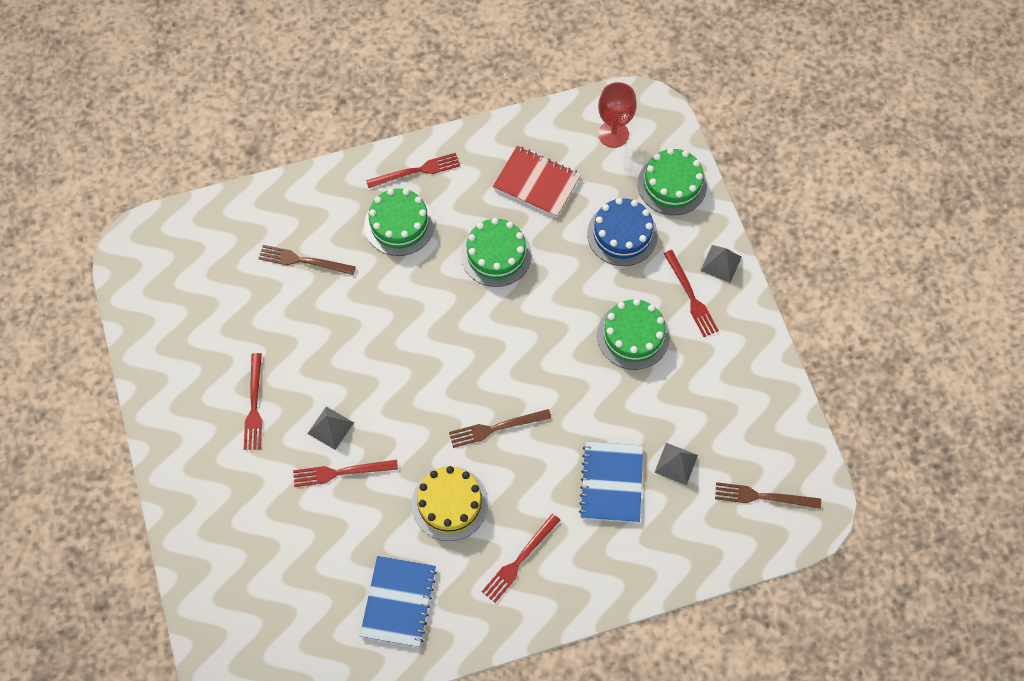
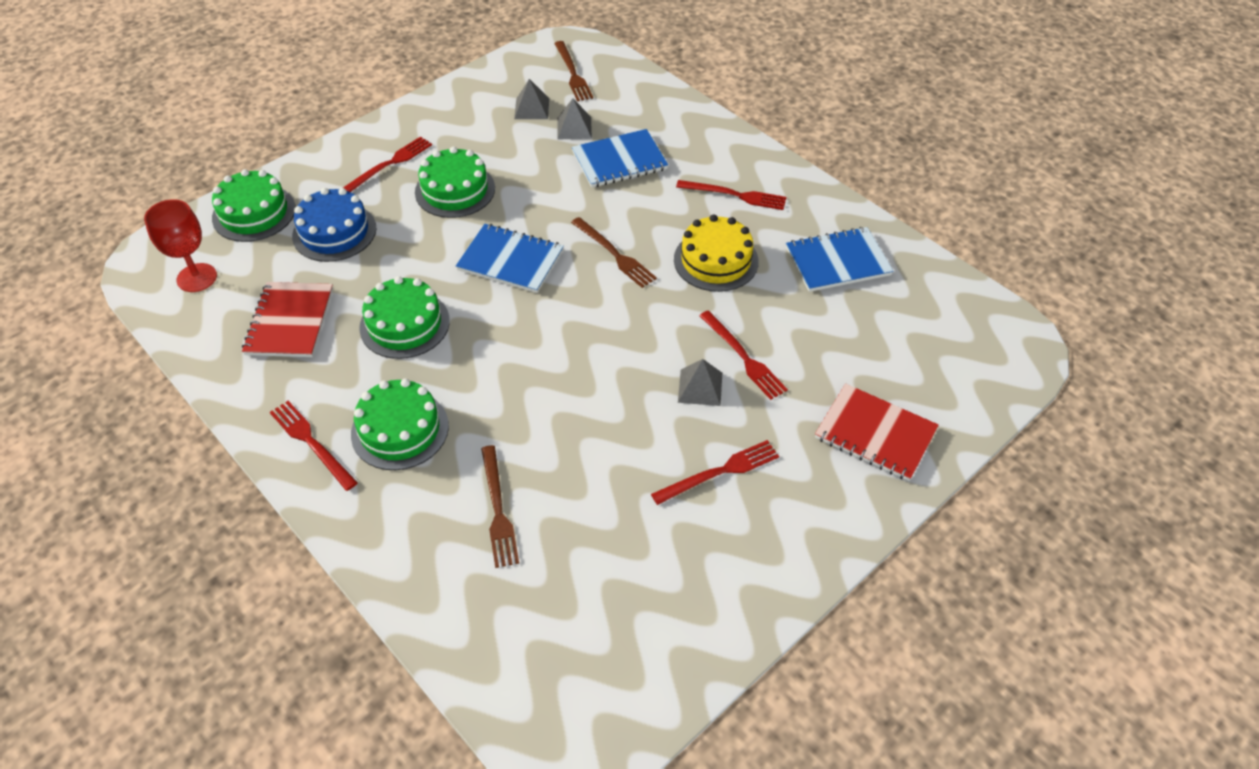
camera: 115 degrees left, 15 degrees down
grey pyramid [700,245,742,283] -> grey pyramid moved to [514,79,549,119]
none -> blue notebook [456,224,564,293]
none -> red notebook [815,384,939,481]

